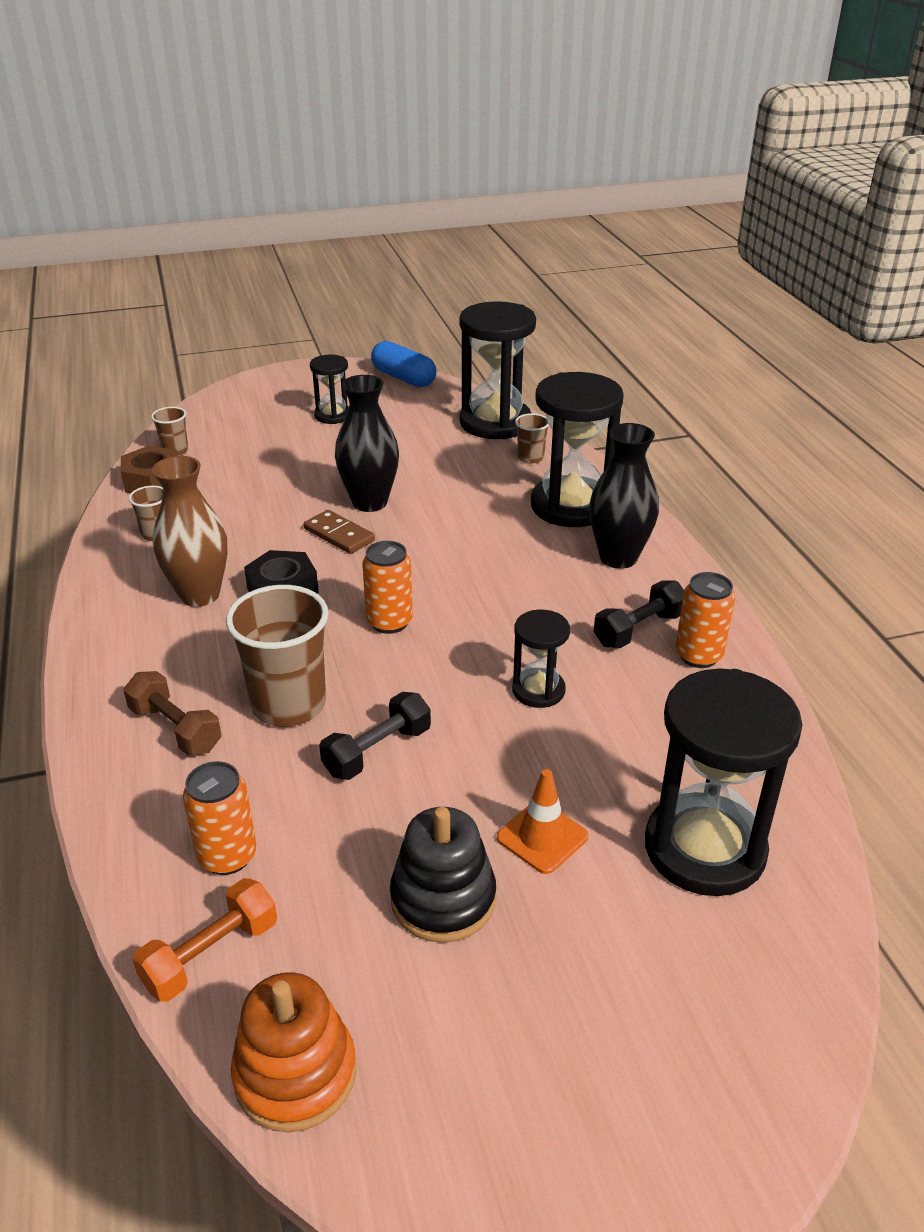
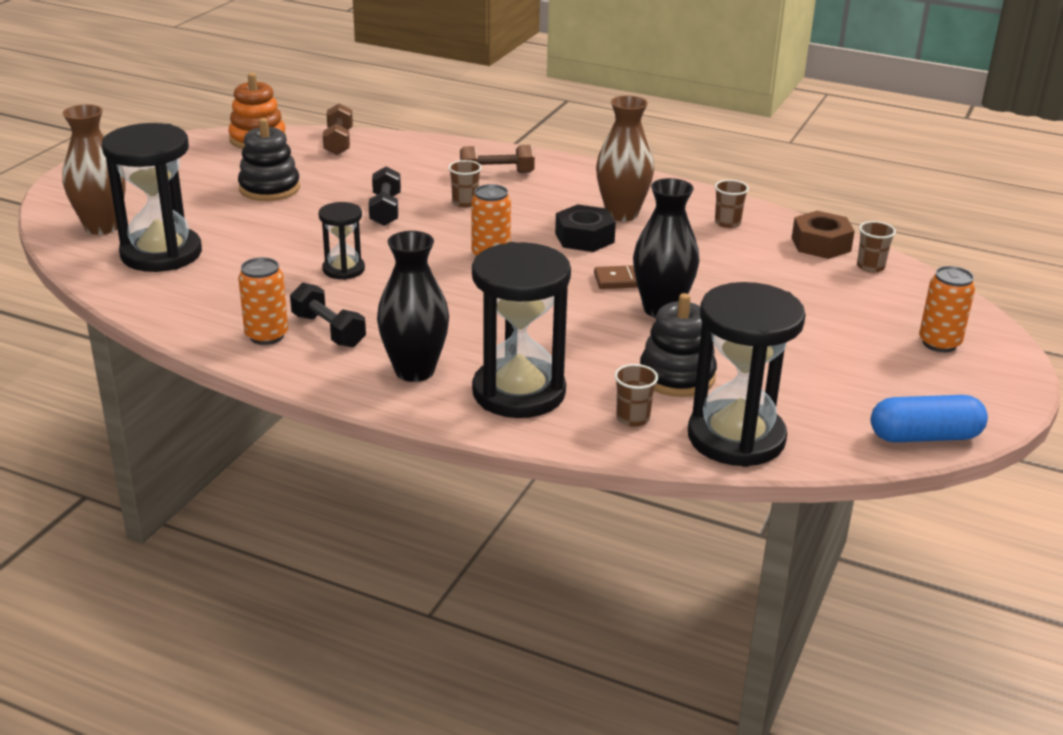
camera: 130 degrees right, 5 degrees down
orange dumbbell [132,878,277,1002] -> brown dumbbell [323,103,353,155]
orange can [183,761,257,875] -> orange can moved to [919,266,975,352]
brown cup [226,585,328,727] -> brown cup [448,160,482,208], size x0.49
black hourglass [310,355,349,424] -> none
orange traffic cone [497,769,588,874] -> none
black dumbbell [594,581,684,648] -> black dumbbell turned 45 degrees counterclockwise [290,283,366,348]
none -> brown vase [62,104,126,235]
none -> black stacking toy [640,293,717,397]

